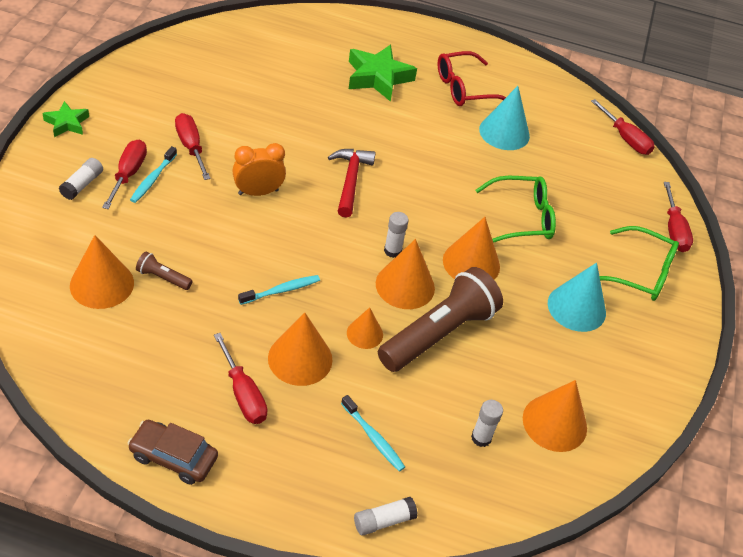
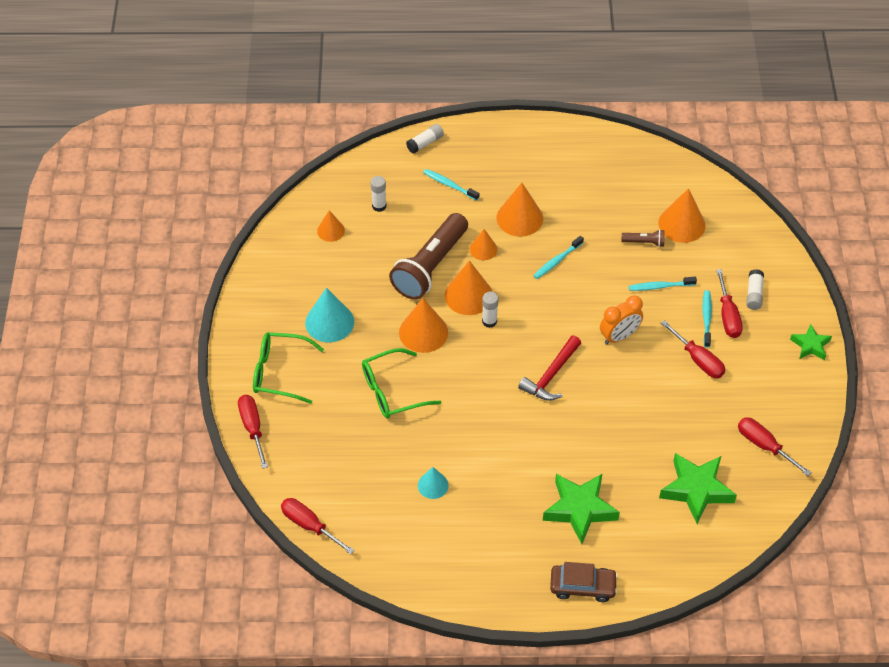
camera: 170 degrees right, 5 degrees up
brown car [128,420,218,485] -> brown car moved to [550,562,618,602]
red screwdriver [214,333,267,424] -> red screwdriver moved to [738,417,812,476]
red hammer [328,149,376,218] -> red hammer turned 45 degrees clockwise [518,336,581,401]
red glasses [438,51,506,106] -> none
turquoise cone [479,86,530,150] -> turquoise cone [418,467,449,499], size x0.59
orange cone [523,380,587,452] -> orange cone [317,210,345,242], size x0.59
none -> turquoise toothbrush [629,276,697,291]
none -> green star [659,453,737,524]

